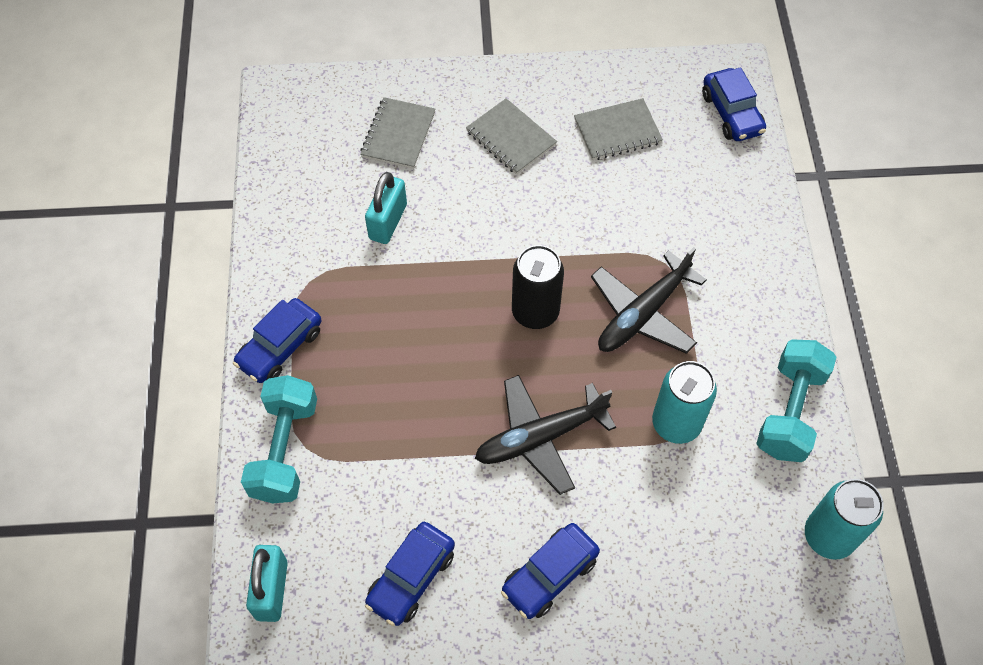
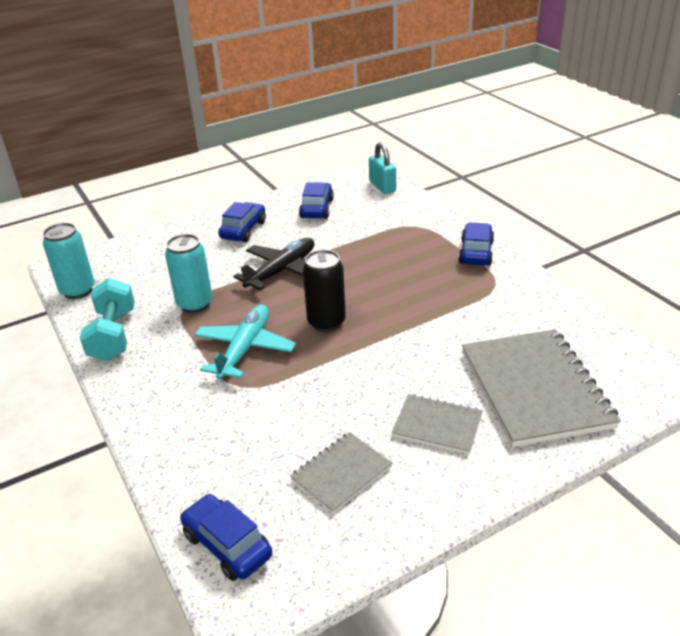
camera: 155 degrees right, 25 degrees down
turquoise dumbbell [241,375,317,504] -> none
grey notebook [360,97,436,169] -> grey notebook [462,329,621,447], size x1.91
turquoise padlock [365,172,407,244] -> none
black plane [591,247,707,354] -> turquoise plane [194,305,296,380]

